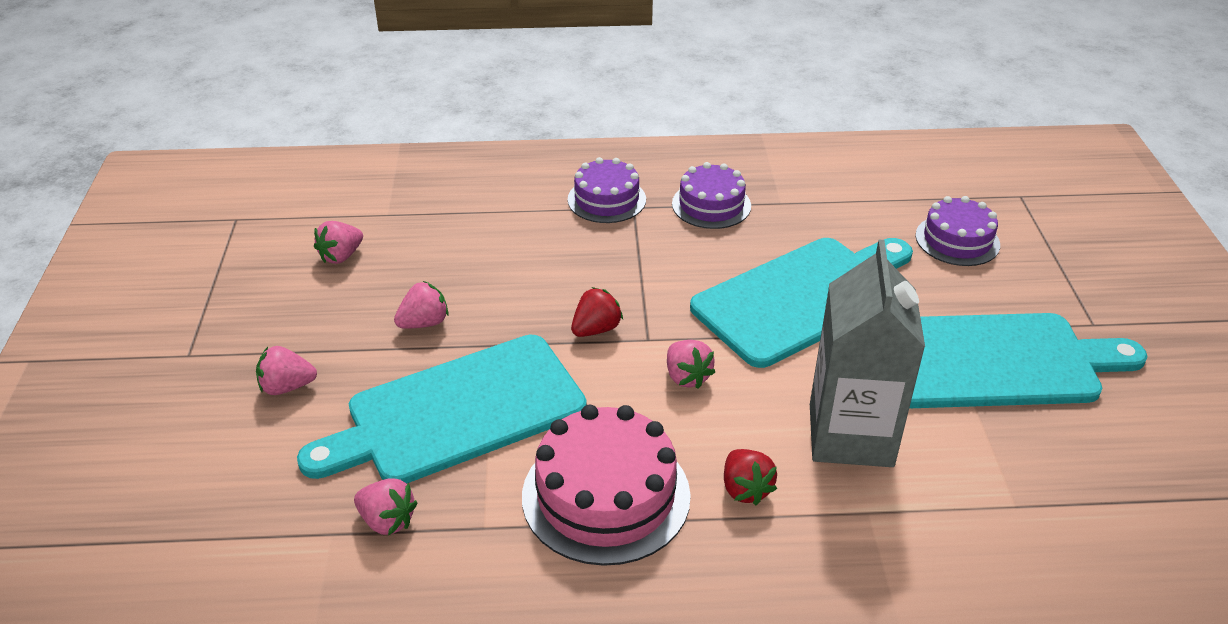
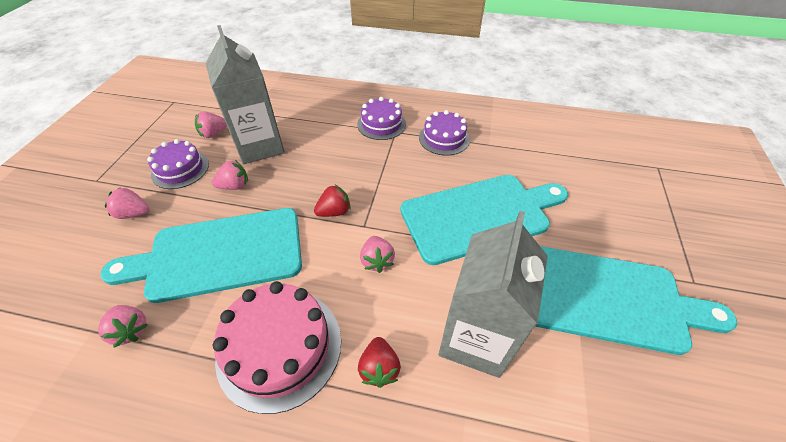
camera: 15 degrees right, 10 degrees up
purple cake [916,196,1000,266] -> purple cake moved to [147,139,209,189]
none -> grey carton [206,25,285,164]

